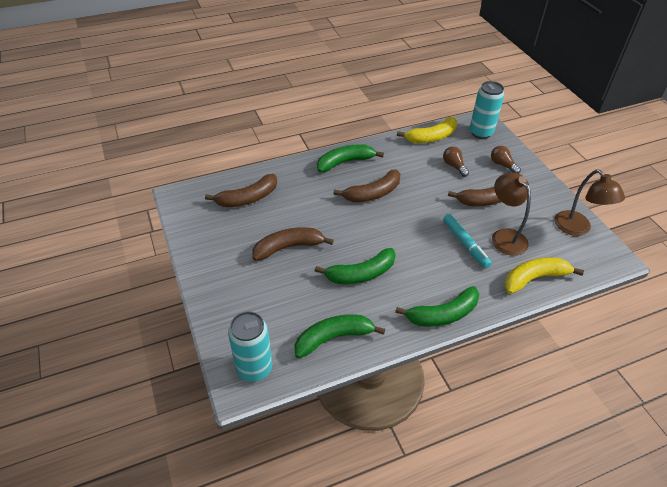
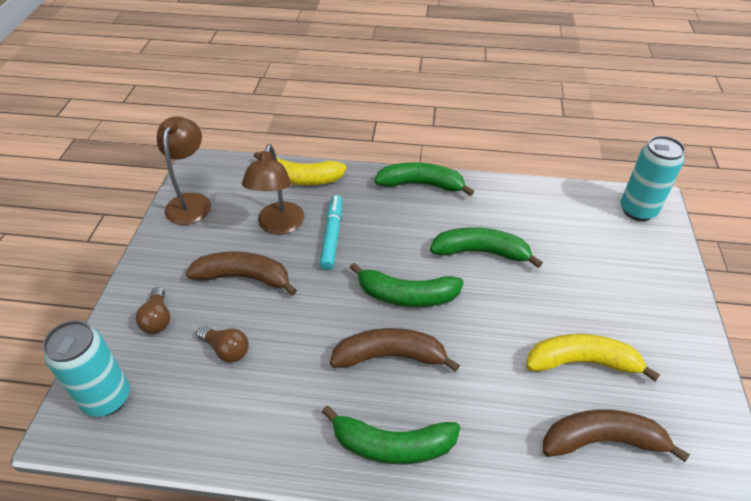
camera: 150 degrees left, 0 degrees up
brown banana [252,227,334,261] -> none
green banana [294,314,385,358] -> green banana moved to [350,263,464,307]
yellow banana [397,117,457,143] -> yellow banana moved to [526,334,660,382]
brown light bulb [443,146,469,177] -> brown light bulb turned 60 degrees counterclockwise [197,326,249,362]

